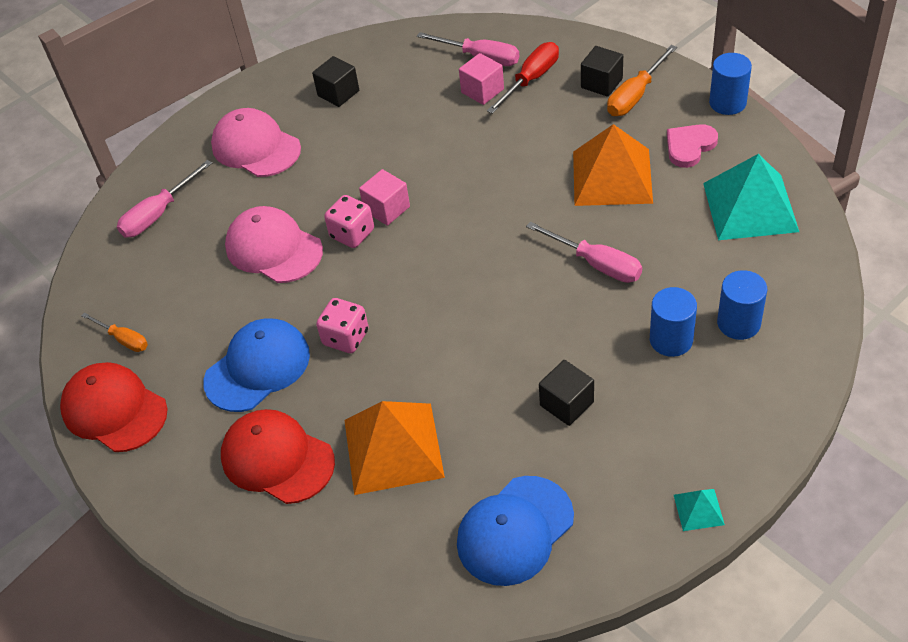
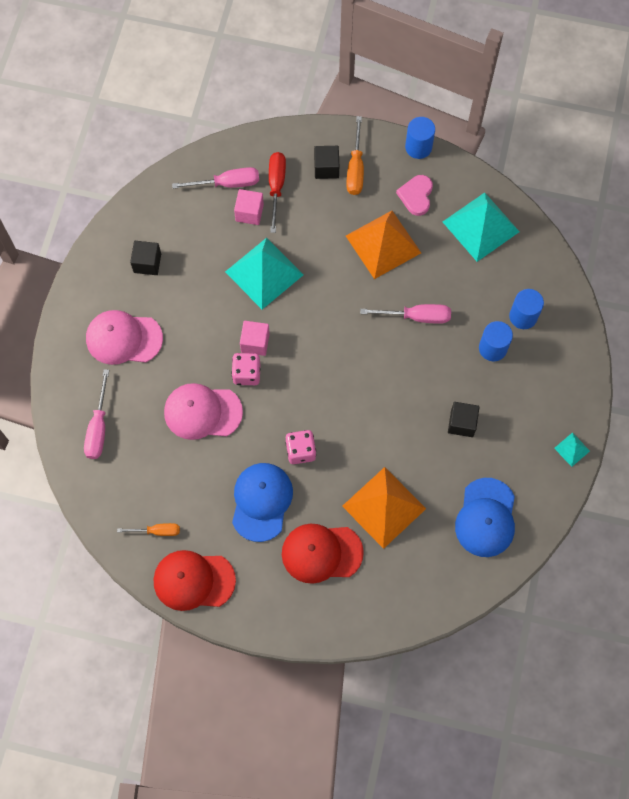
camera: 40 degrees left, 20 degrees up
none -> turquoise pyramid [225,238,303,309]

